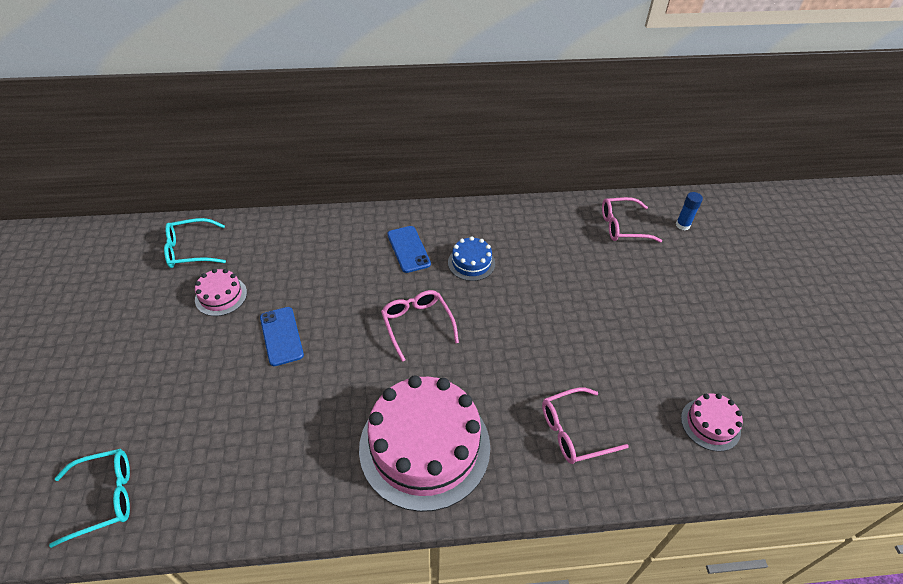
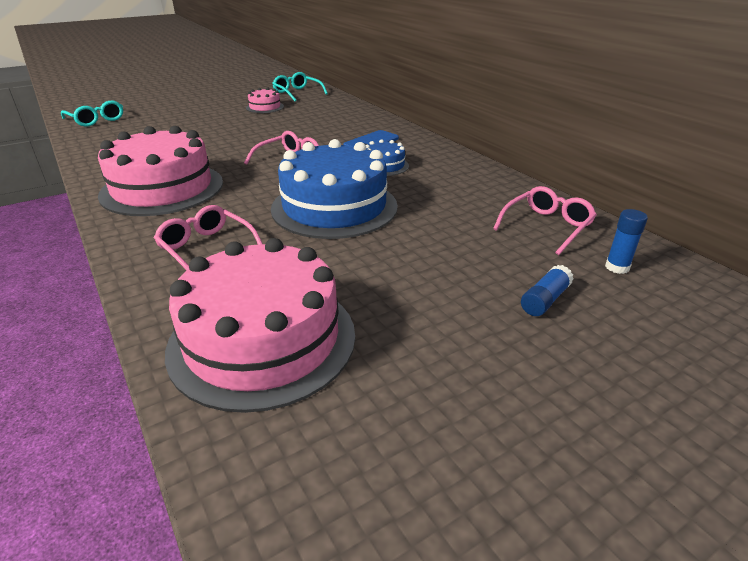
camera: 65 degrees right, 15 degrees down
blue phone [260,307,304,366] -> none
pink glasses [602,197,662,243] -> pink glasses turned 75 degrees clockwise [493,186,597,255]
pink cake [681,393,743,452] -> pink cake [165,238,355,413], size x2.17
none -> blue cake [271,139,398,239]
none -> blue glue stick [521,265,574,316]

